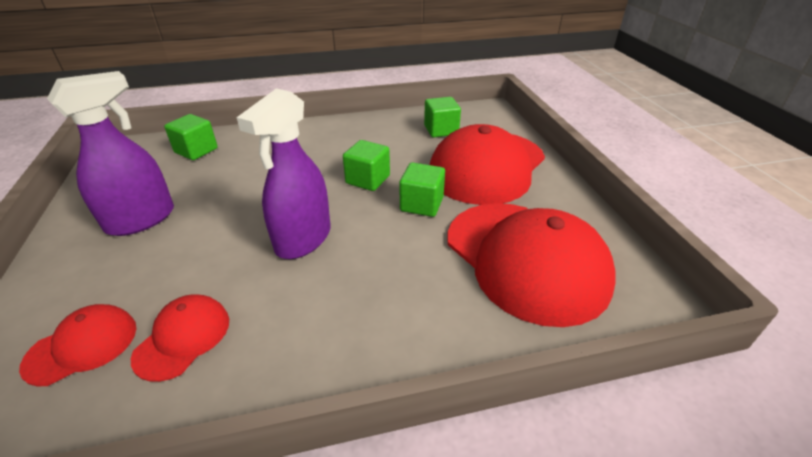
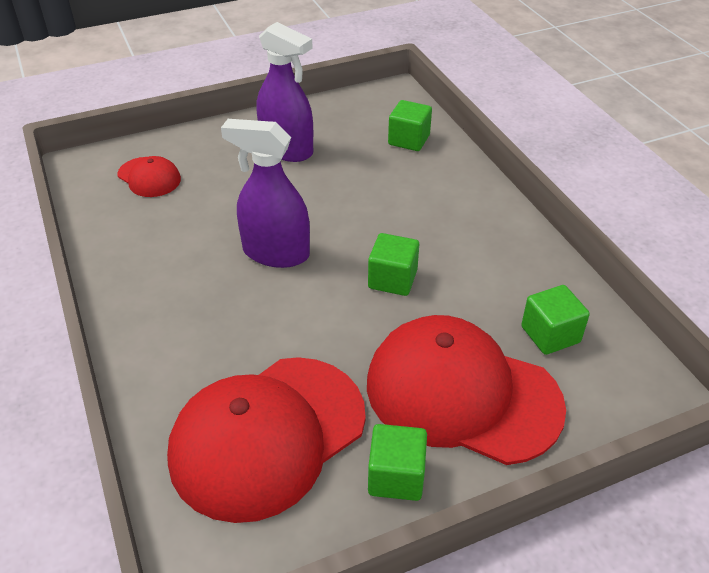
camera: 80 degrees right, 5 degrees up
red cap [131,294,229,382] -> none
green cube [399,162,445,217] -> green cube moved to [368,424,427,501]

